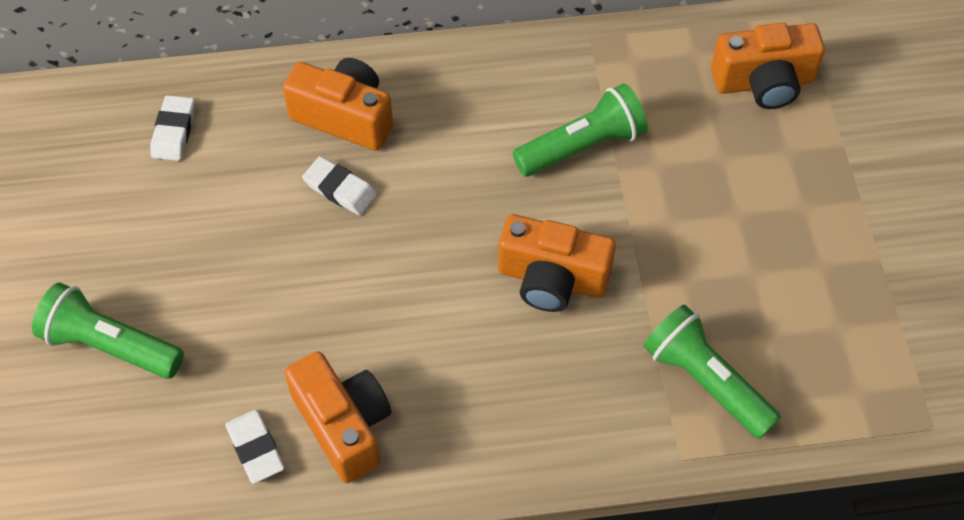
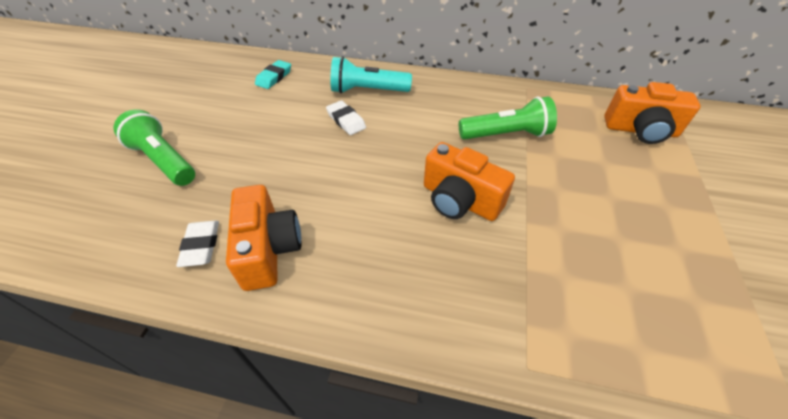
camera: 20 degrees right, 10 degrees down
white eraser [151,95,195,161] -> turquoise eraser [255,60,291,89]
orange camera [283,58,393,151] -> turquoise flashlight [330,56,412,93]
green flashlight [643,304,781,439] -> none

